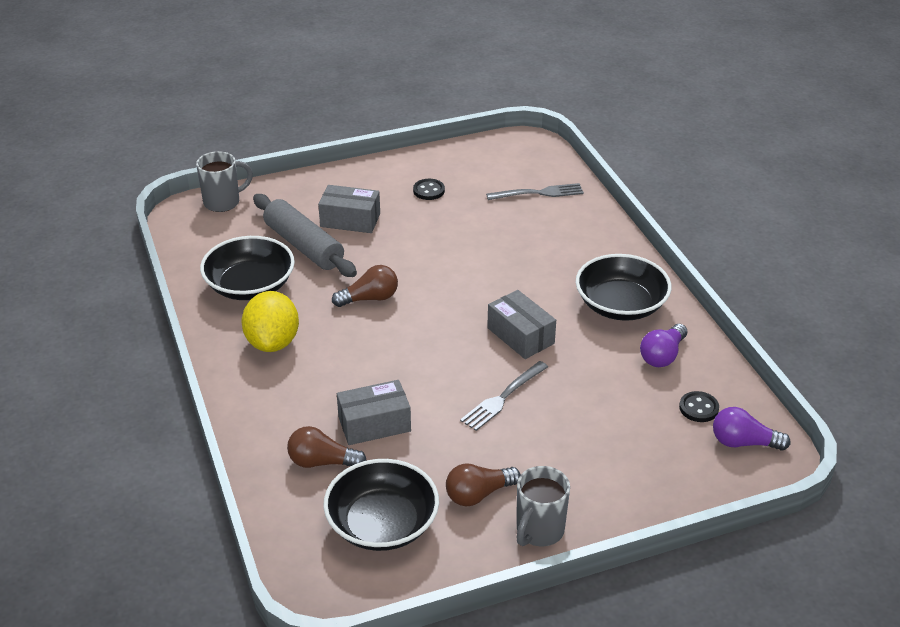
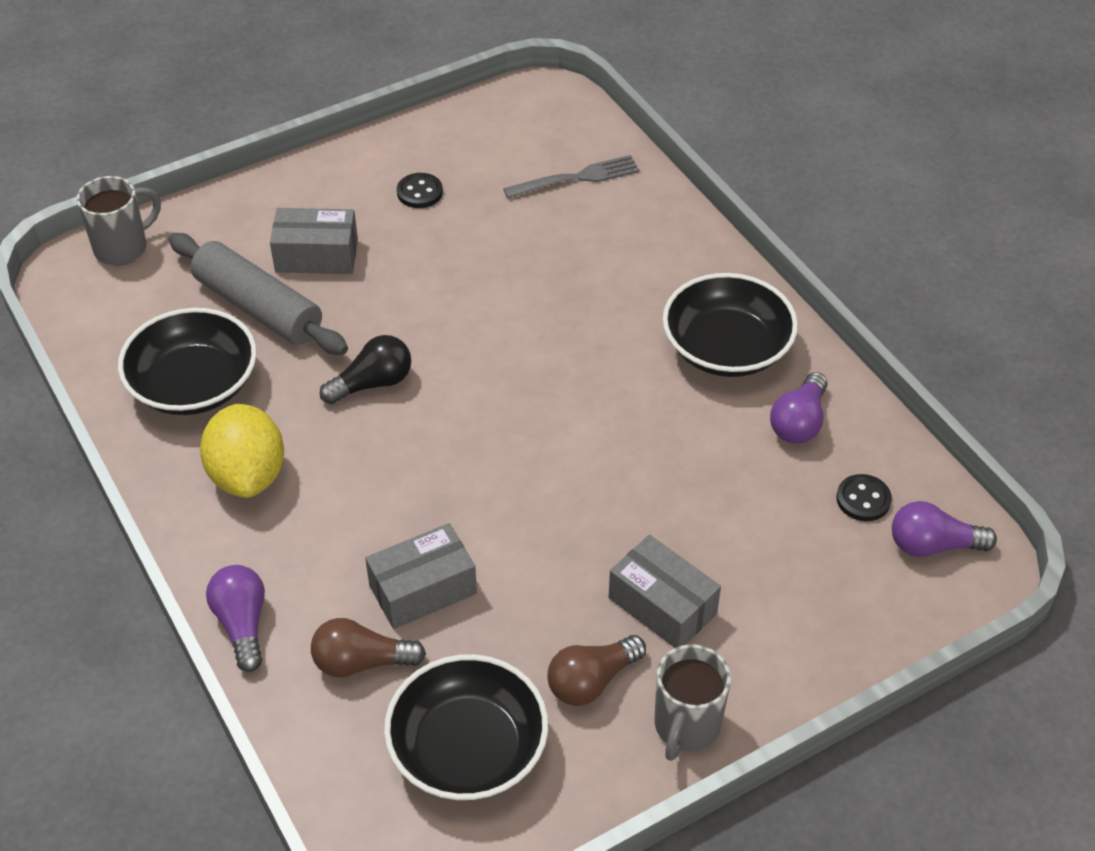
camera: 10 degrees left, 10 degrees up
brown light bulb [332,265,398,307] -> black light bulb [320,335,411,404]
grey fork [460,361,548,431] -> none
grey box [487,290,556,359] -> grey box moved to [609,535,721,648]
none -> purple light bulb [206,565,265,672]

